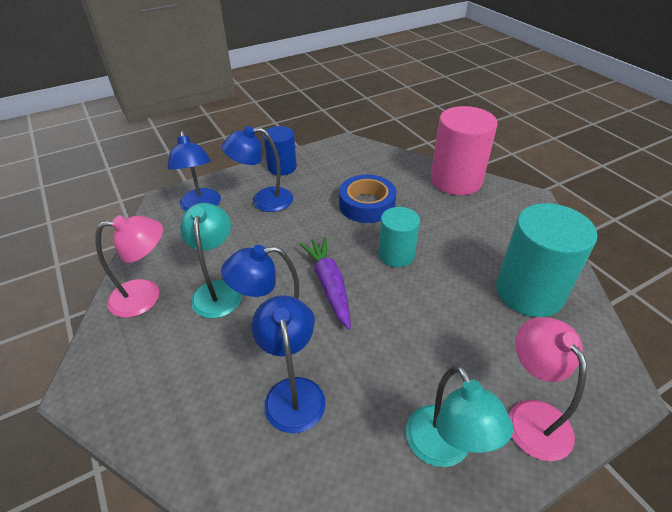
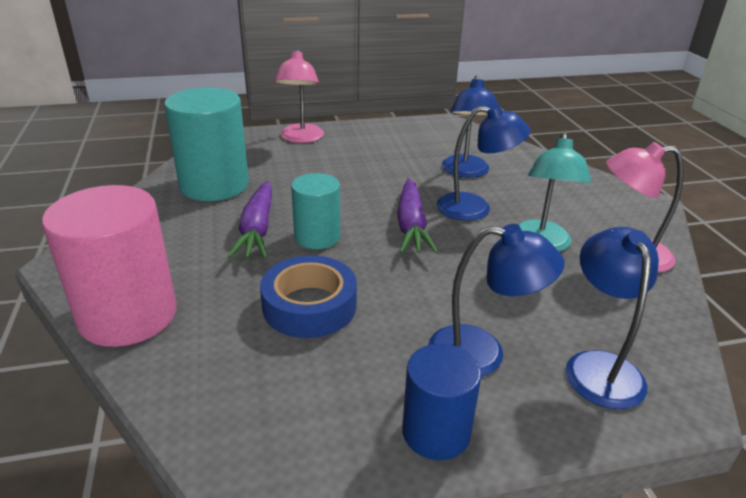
camera: 165 degrees left, 10 degrees down
turquoise lamp [406,365,513,467] -> none
none -> purple carrot [227,181,272,258]

